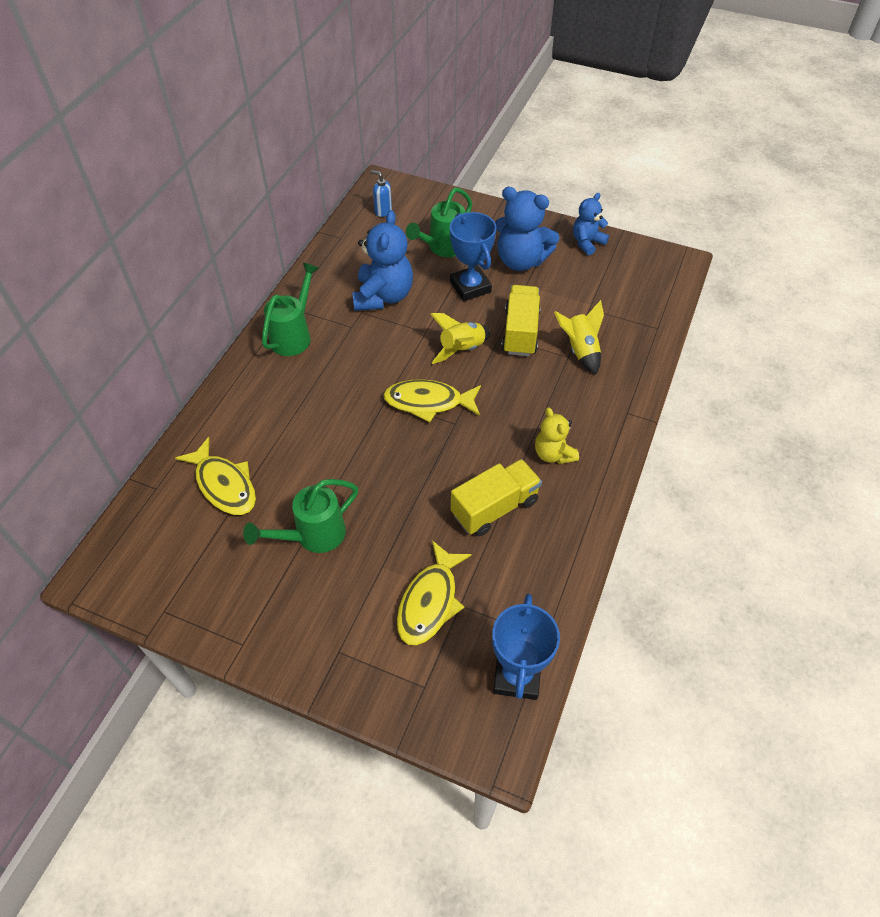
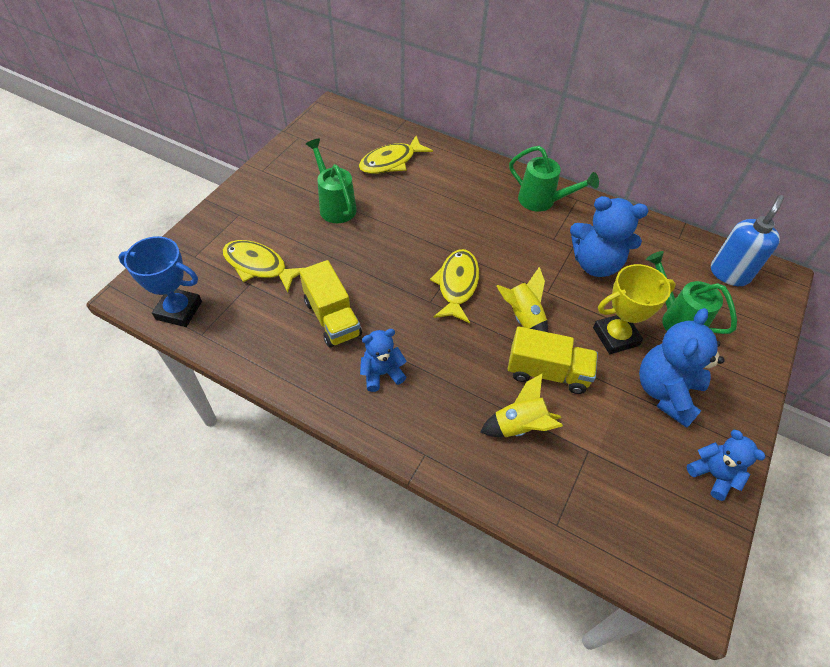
camera: 95 degrees right, 0 degrees up
blue soap dispenser [370,170,392,217] -> blue soap dispenser [711,195,784,286], size x1.83
blue trophy [450,212,497,301] -> yellow trophy [593,264,676,354]
yellow teddy bear [535,407,579,464] -> blue teddy bear [360,329,407,392]

